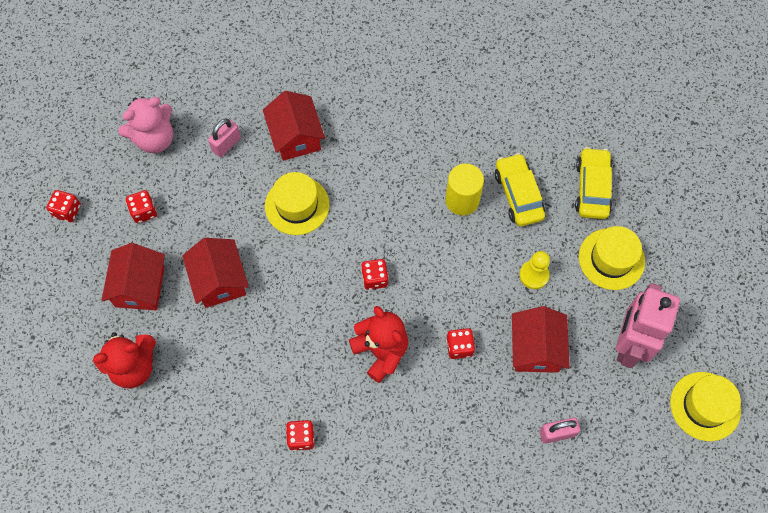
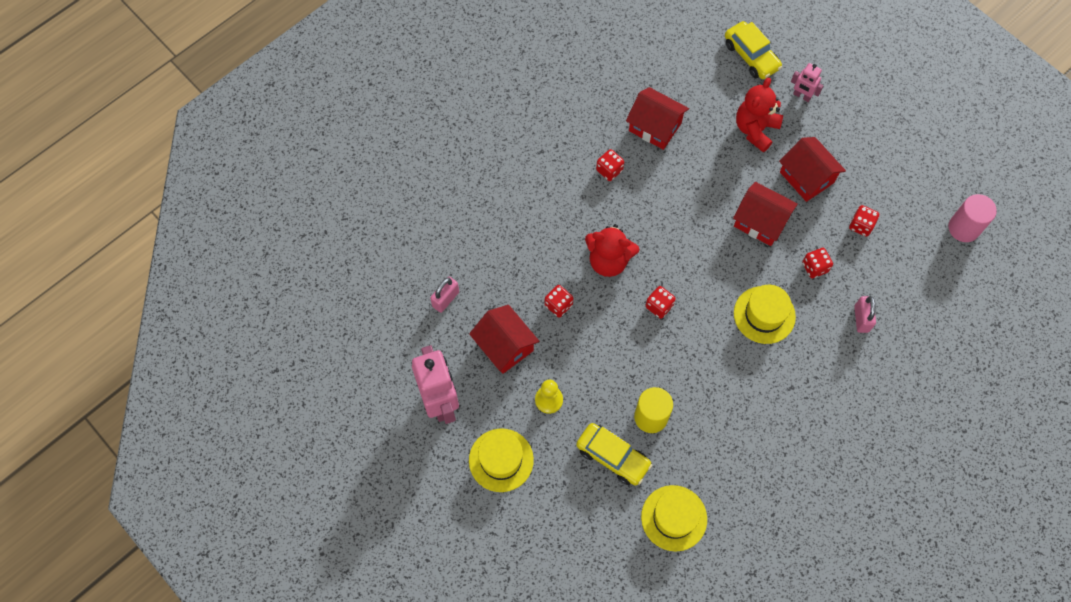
camera: 140 degrees right, 0 degrees up
red dice [47,190,81,222] -> red dice moved to [802,248,833,278]
pink teddy bear [119,97,173,153] -> none
red house [263,91,325,161] -> red house moved to [626,87,689,150]
yellow car [575,147,613,219] -> yellow car moved to [725,21,782,79]
yellow hat [670,372,741,441] -> yellow hat moved to [641,485,707,551]
none -> pink robot [791,63,824,102]
none -> pink cylinder [948,194,997,242]

